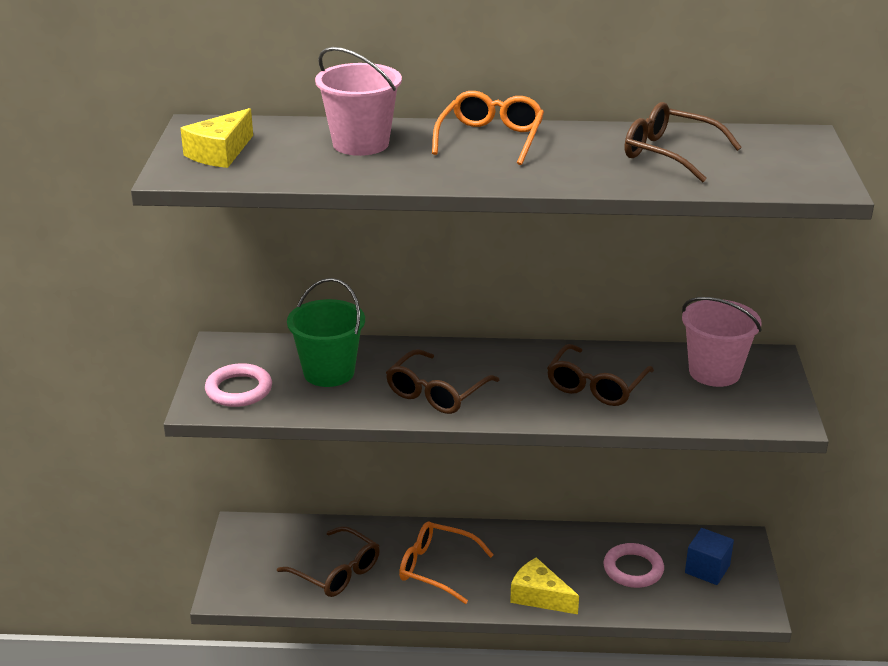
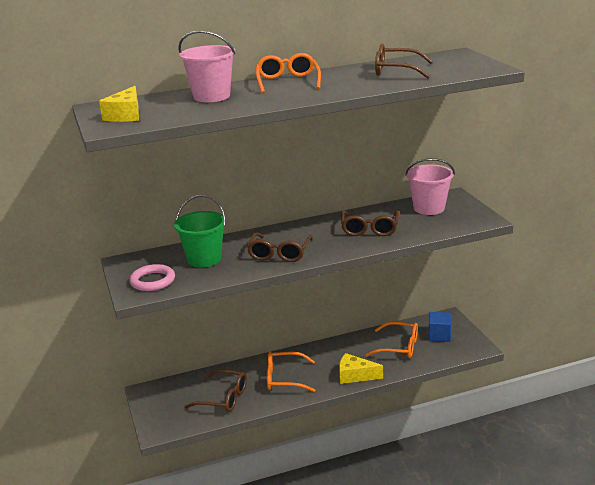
camera: 20 degrees left, 5 degrees down
pink ring [603,543,664,588] -> orange glasses [366,322,418,358]

